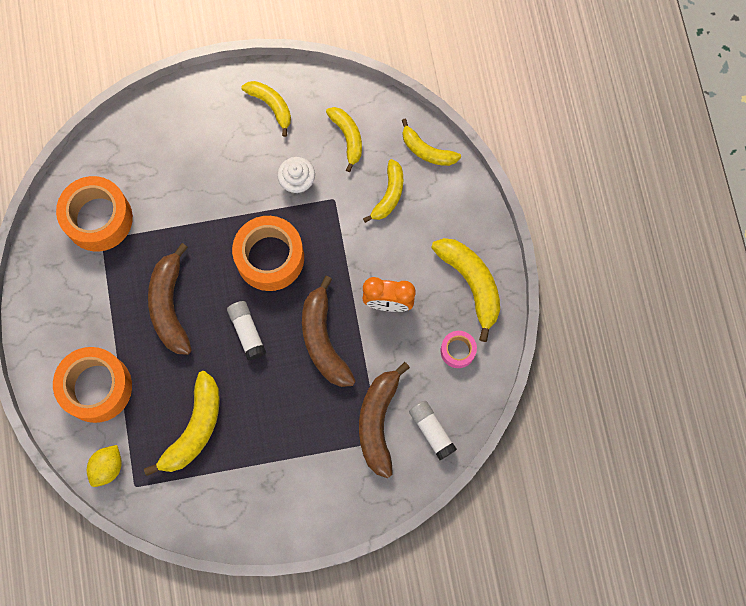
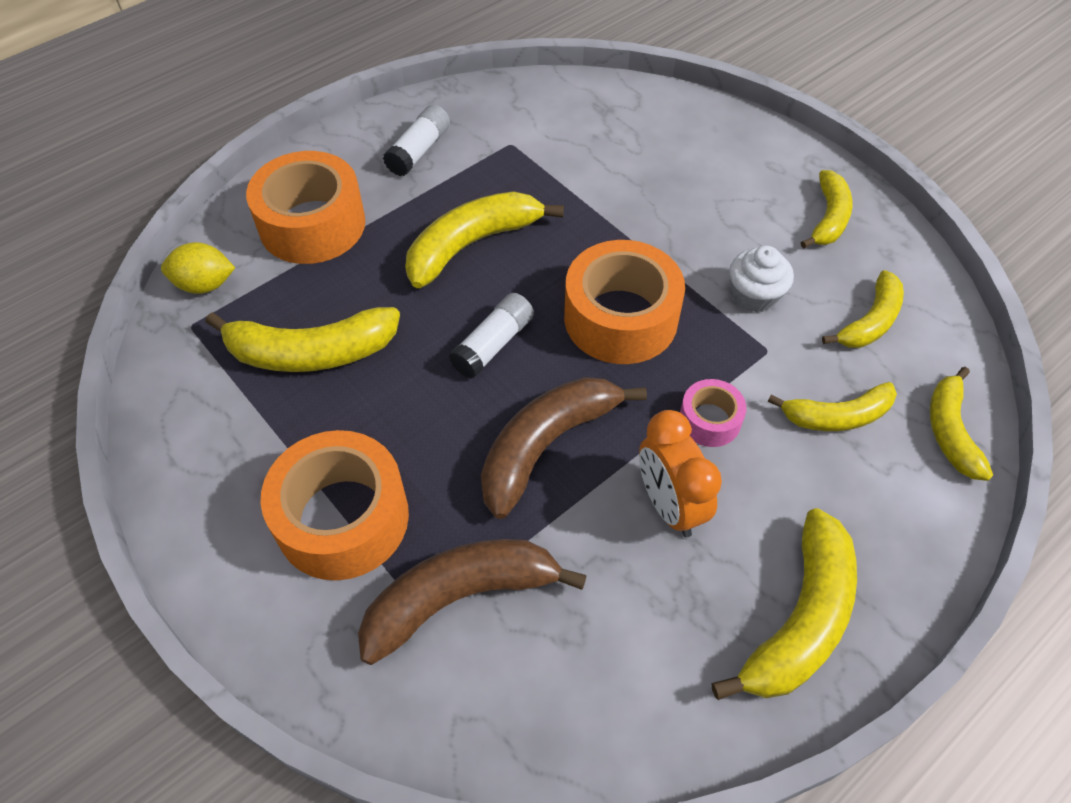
camera: 60 degrees right, 20 degrees down
orange tape [56,176,133,251] -> orange tape moved to [260,430,409,581]
brown banana [148,243,192,355] -> yellow banana [405,191,564,288]
white glue stick [409,401,457,460] -> white glue stick moved to [383,105,450,176]
pink tape [440,331,477,368] -> pink tape moved to [680,379,746,447]

